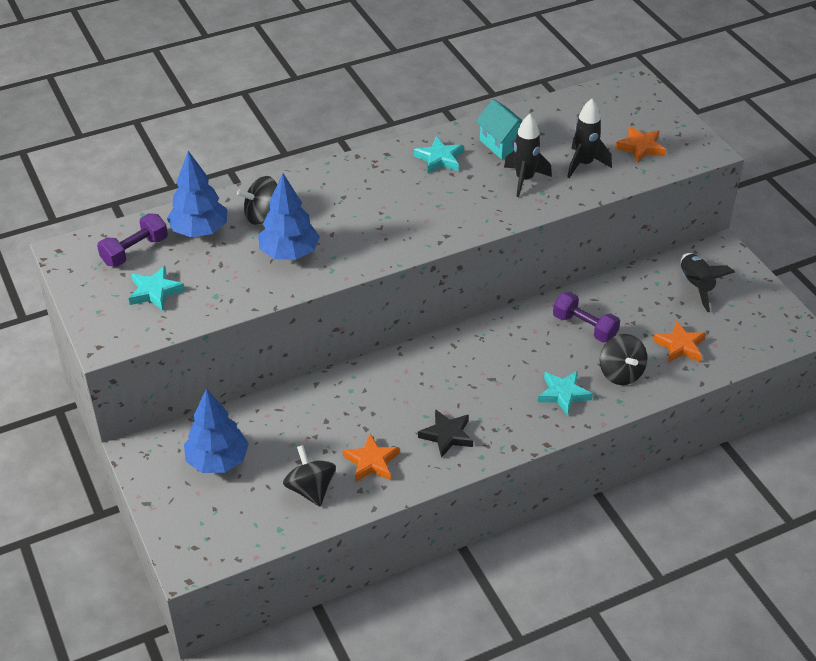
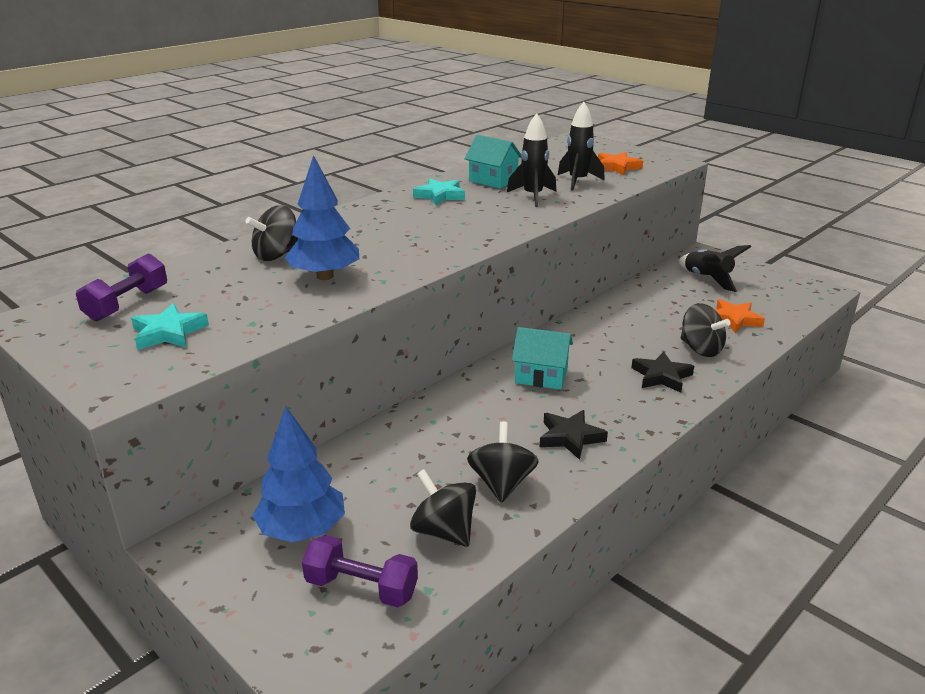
camera: 20 degrees left, 15 degrees down
blue tree [167,151,227,237] -> none
orange star [343,434,400,482] -> black spinning top [467,422,539,503]
turquoise star [538,371,593,416] -> black star [631,352,694,393]
purple dumbbell [553,292,620,343] -> purple dumbbell moved to [302,535,418,608]
none -> turquoise house [512,327,573,390]

